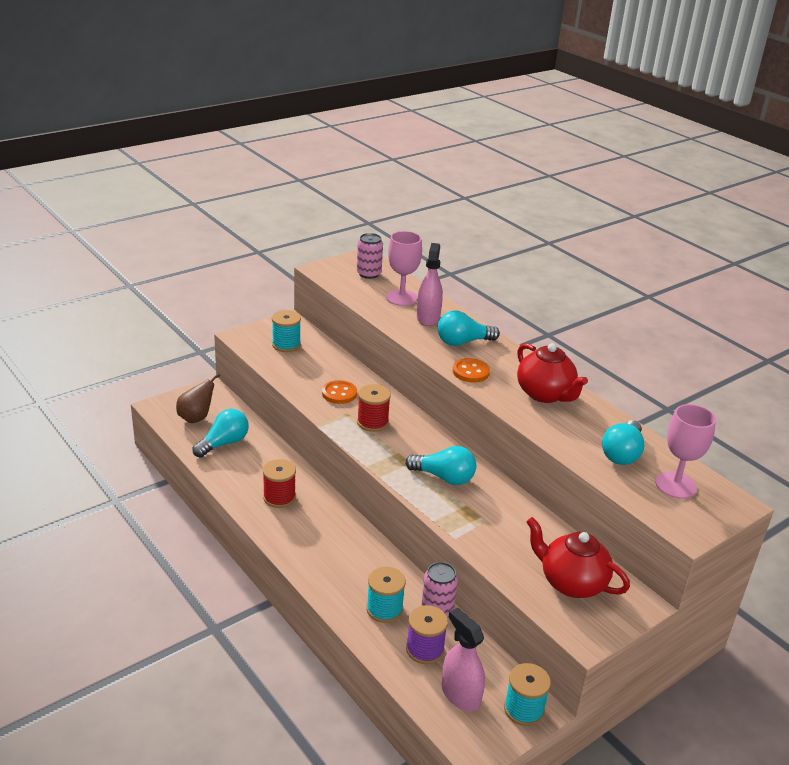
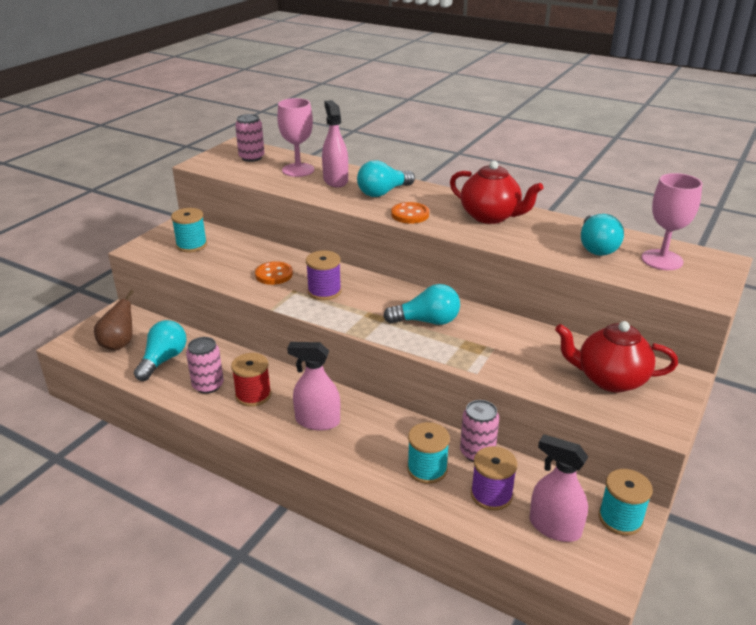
camera: 20 degrees left, 0 degrees up
red spool [357,384,391,432] -> purple spool [306,250,341,300]
none -> pink can [186,337,224,394]
none -> pink spray bottle [287,342,340,430]

